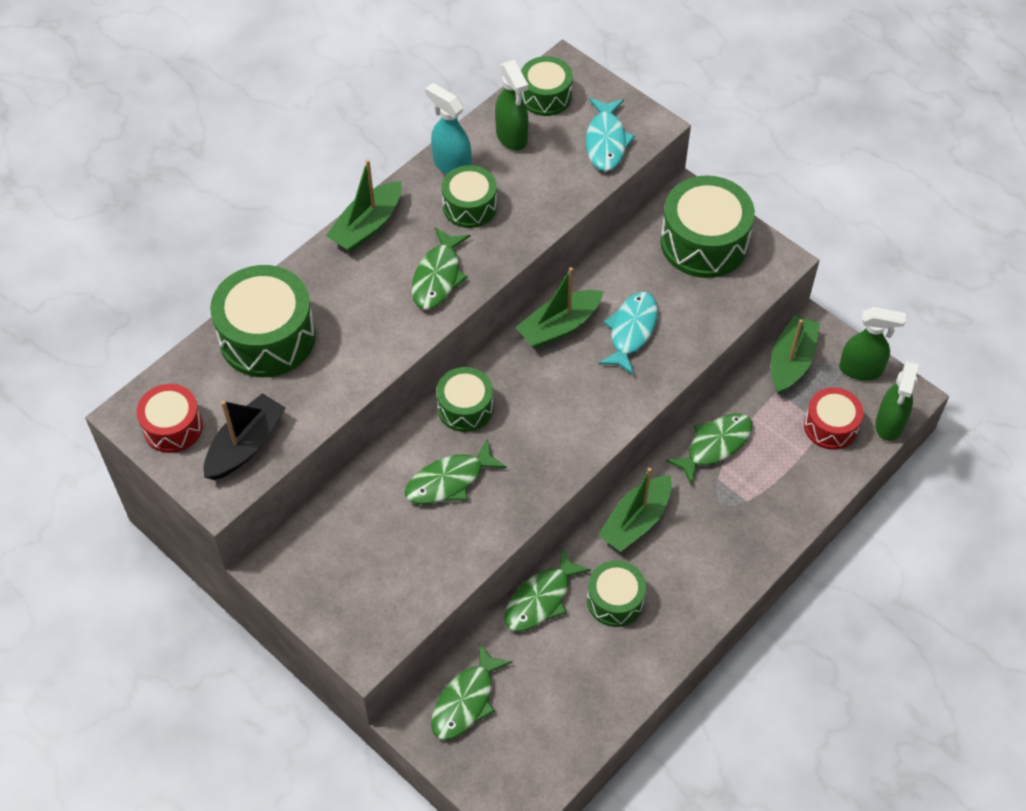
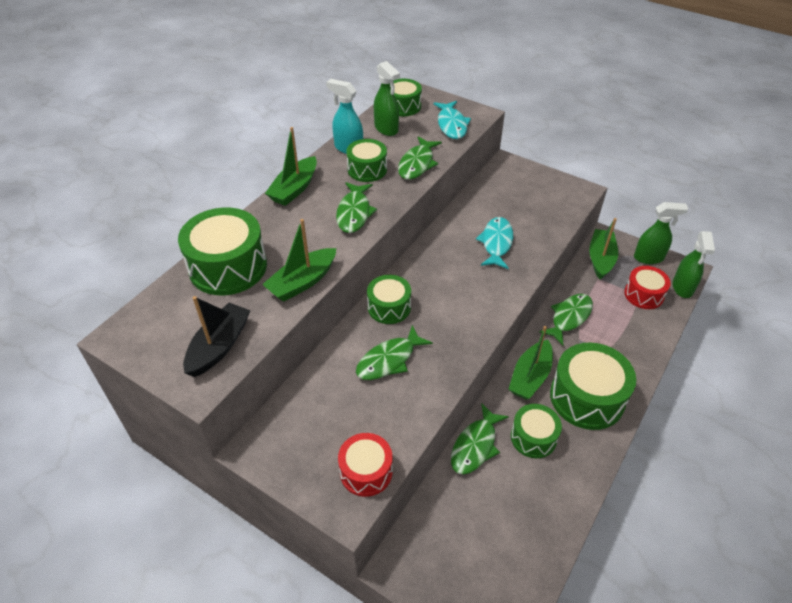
camera: 10 degrees left, 10 degrees down
red drum [136,384,203,453] -> red drum moved to [338,433,393,497]
green fish [431,643,512,740] -> green fish moved to [398,137,442,180]
green boat [516,267,603,348] -> green boat moved to [262,219,336,302]
green drum [660,175,755,278] -> green drum moved to [550,343,636,430]

